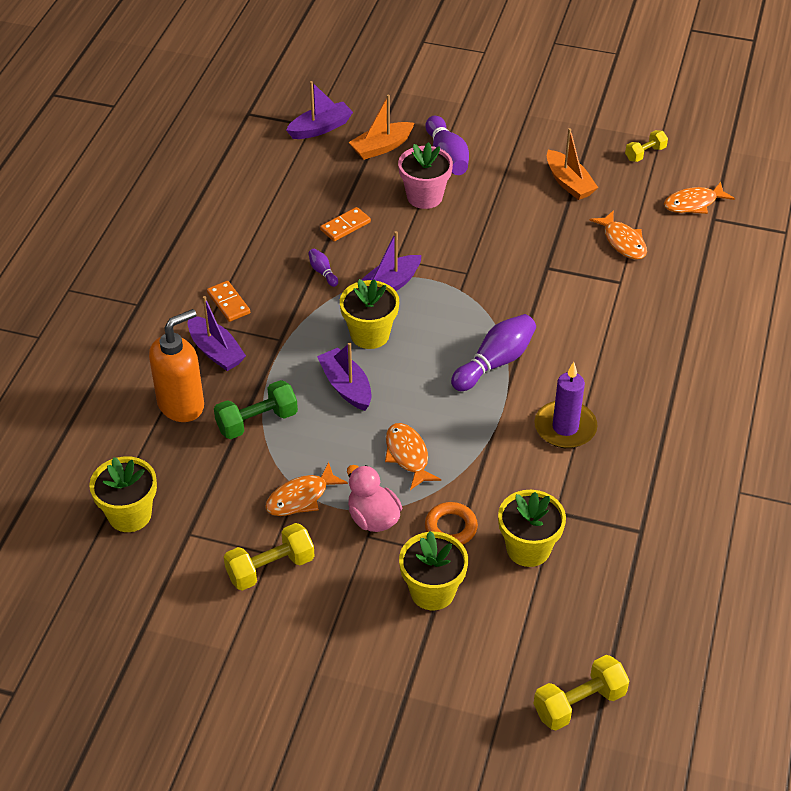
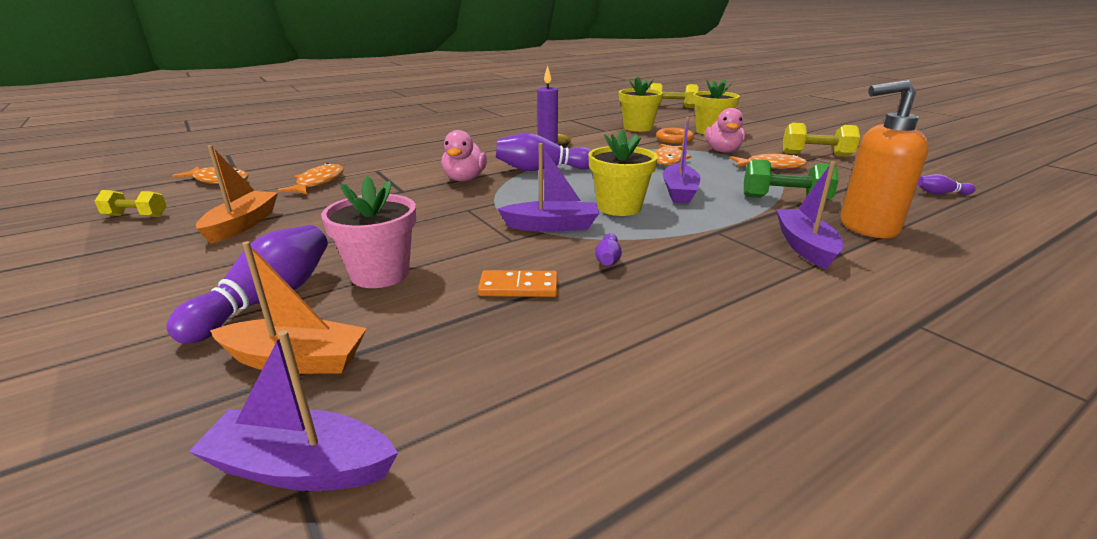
camera: 140 degrees left, 20 degrees down
yellow flower pot [89,456,157,532] -> purple bowling pin [917,174,976,195]
orange domino [207,281,250,322] -> none
none -> pink duck [441,130,487,181]

